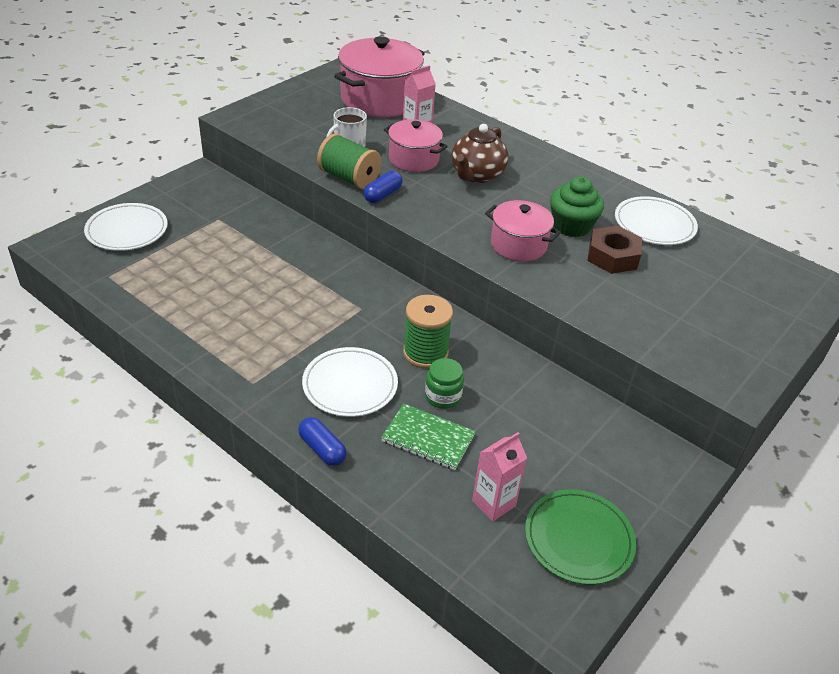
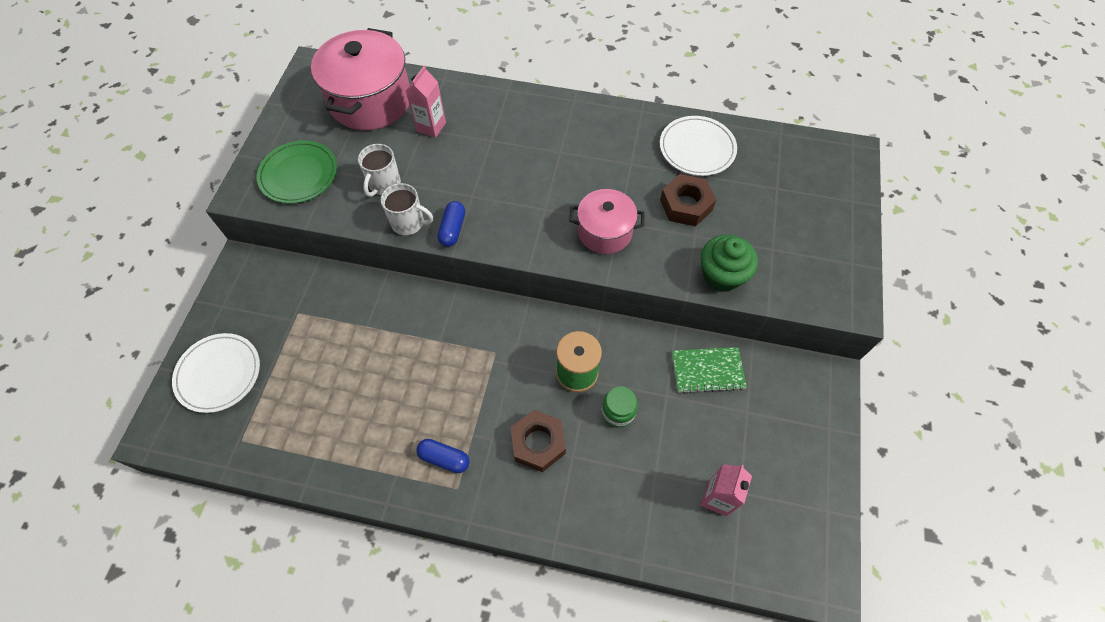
camera: 25 degrees left, 20 degrees up
blue capsule [298,417,347,466] -> blue capsule moved to [417,439,469,473]
white plate [302,347,398,417] -> brown nut [511,410,566,472]
green spool [317,133,381,189] -> white mug [381,183,433,235]
green notebook [381,404,476,470] -> green notebook moved to [672,347,747,394]
pink pot [384,119,448,172] -> none
brown teapot [451,124,509,183] -> none
green plate [525,489,636,585] -> green plate moved to [257,140,337,204]
green cupcake [550,176,604,237] -> green cupcake moved to [701,235,758,292]

